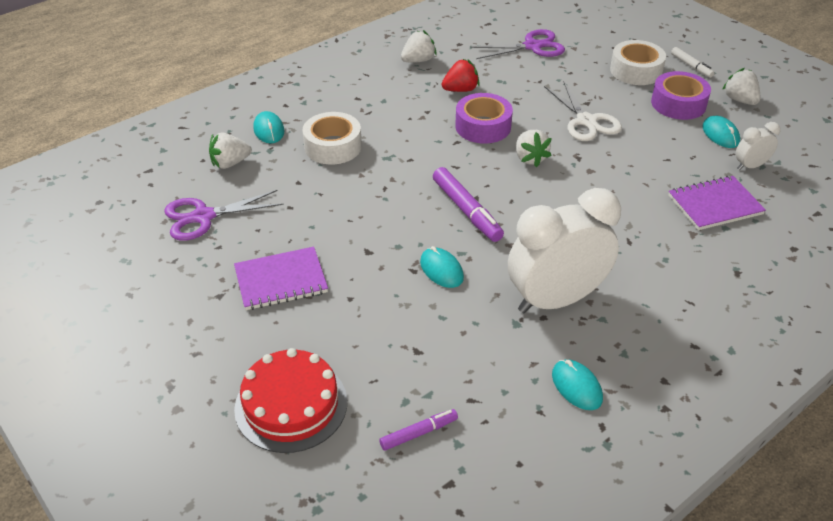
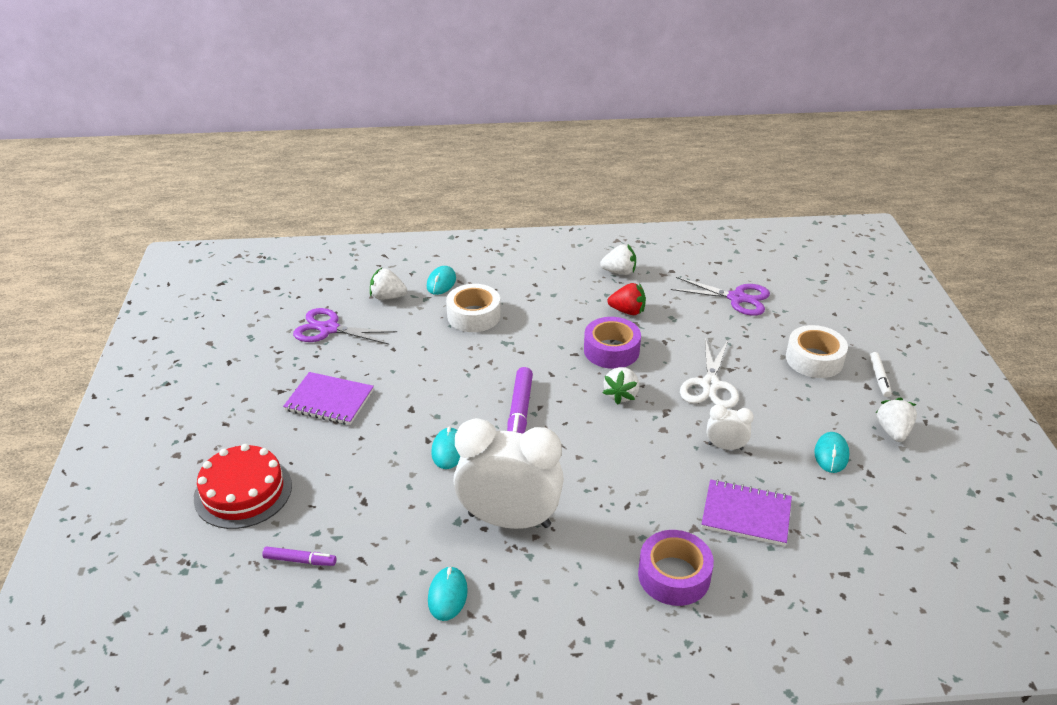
camera: 35 degrees right, 5 degrees down
purple tape [651,71,711,120] -> purple tape moved to [638,530,714,606]
white clock [736,122,781,170] -> white clock moved to [707,404,754,450]

